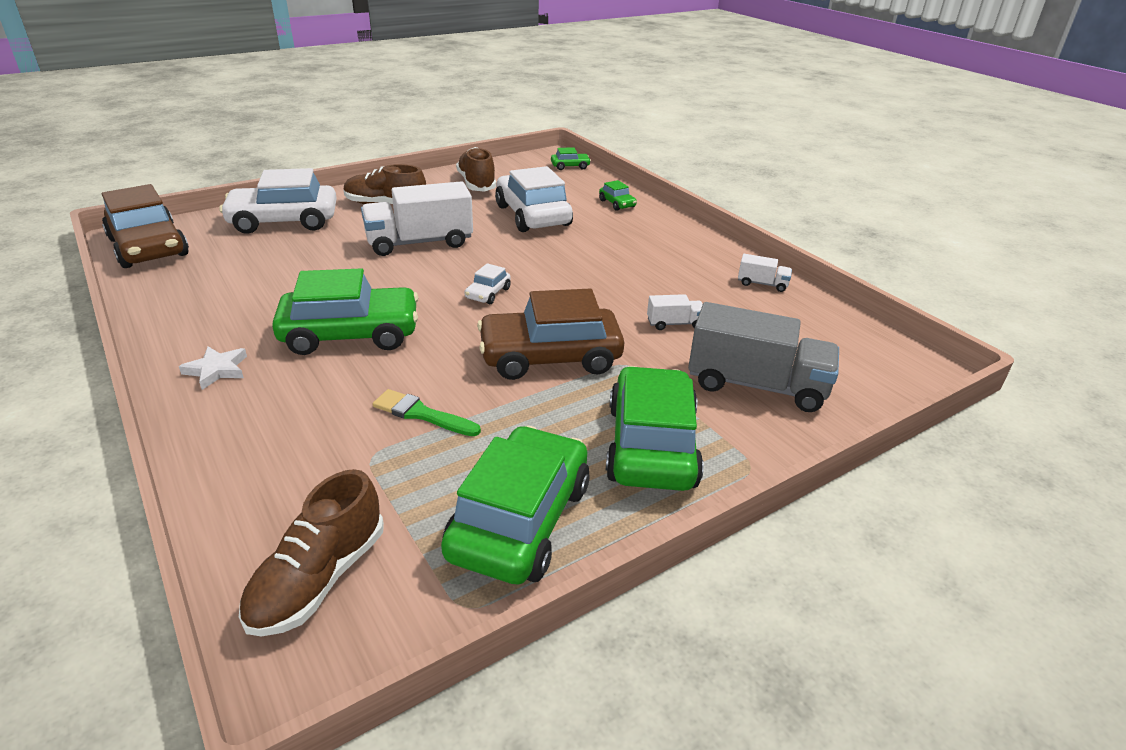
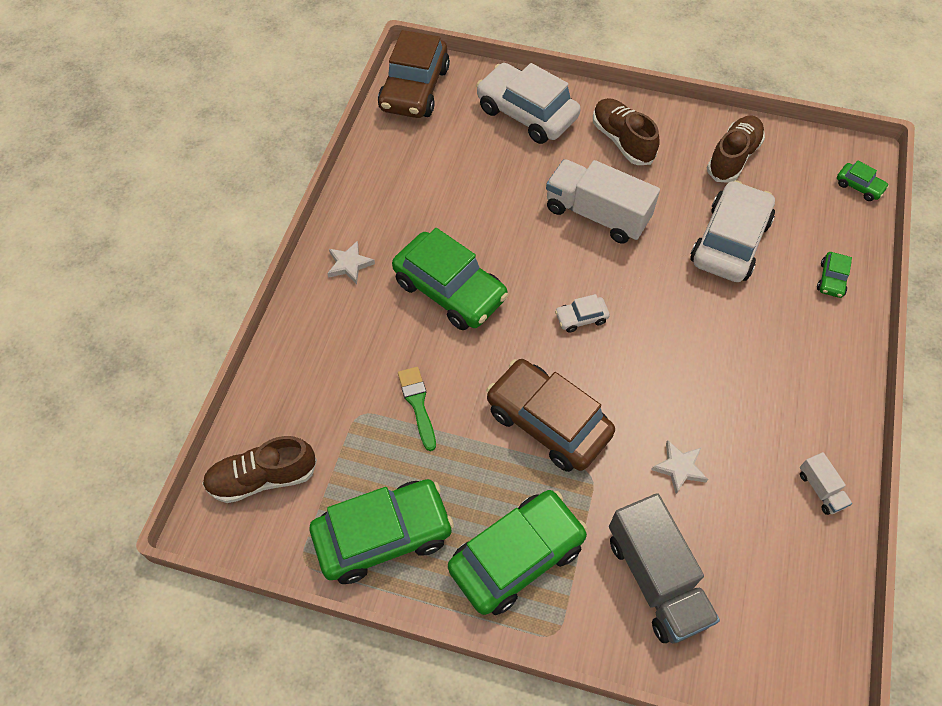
camera: 50 degrees right, 25 degrees up
white truck [647,294,703,330] -> white star [651,440,708,494]

